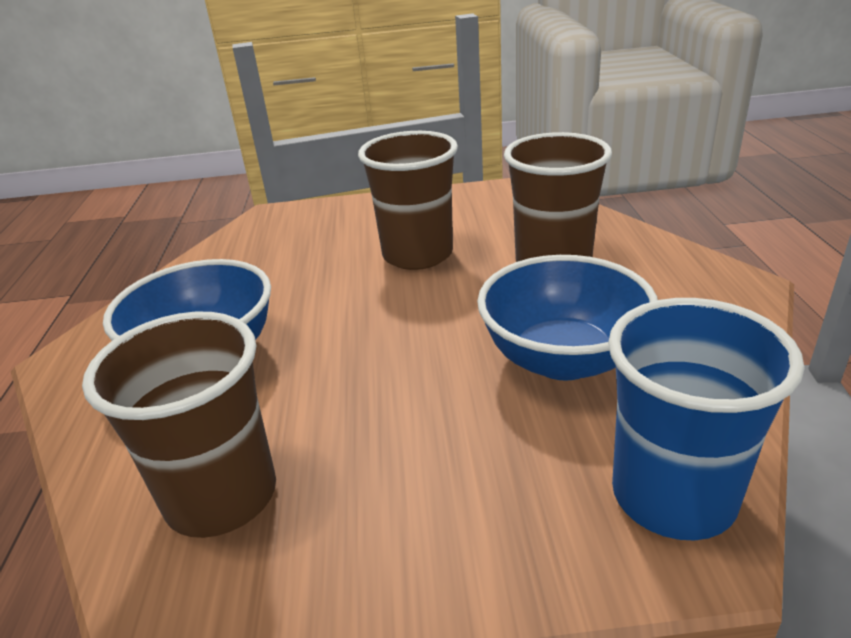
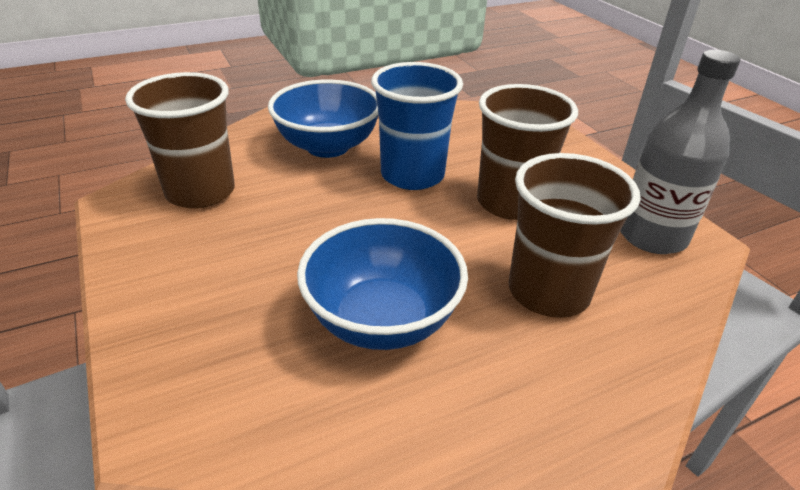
camera: 65 degrees right, 5 degrees up
blue cup [608,298,804,541] -> blue cup moved to [371,62,463,190]
none -> grey bottle [620,50,740,254]

